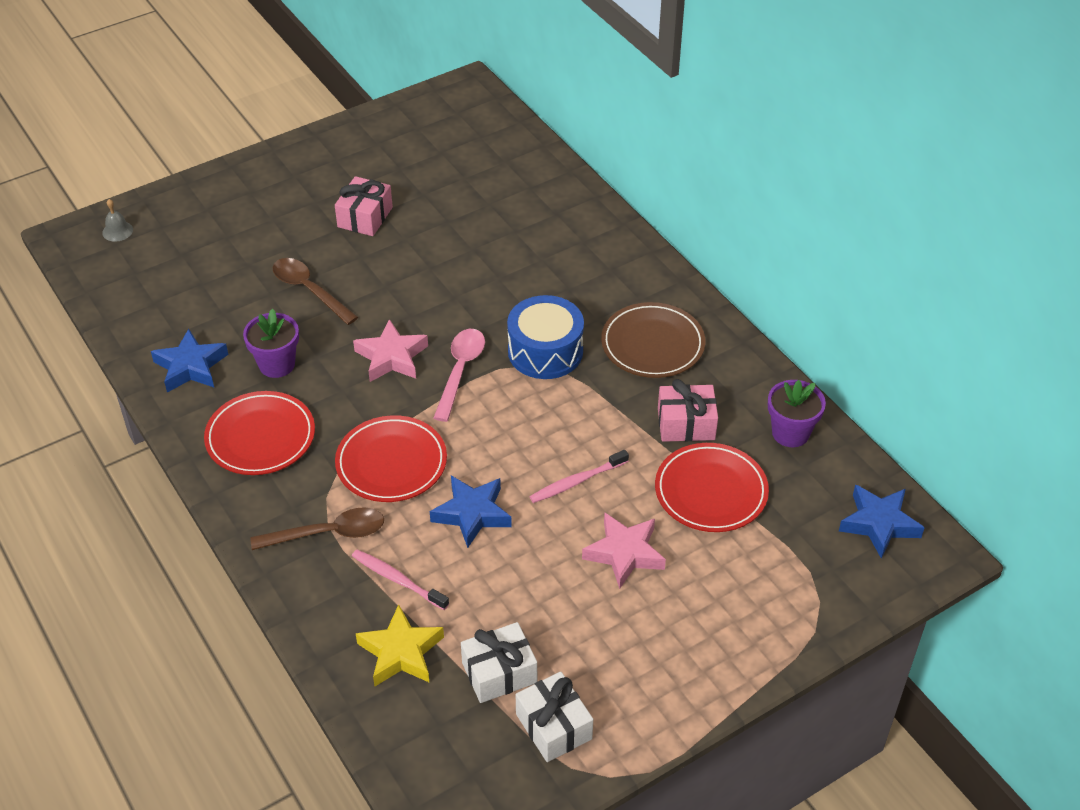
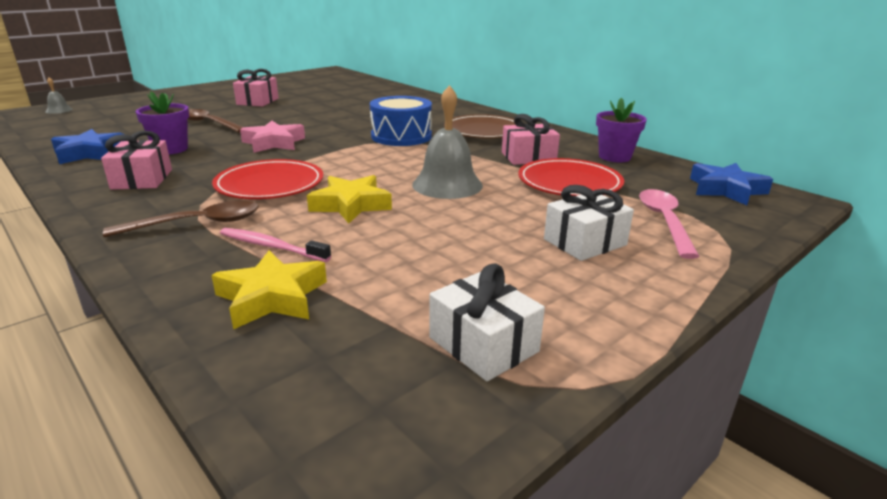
camera: 10 degrees left, 20 degrees down
red plate [204,391,315,475] -> pink gift [101,131,172,190]
blue star [430,476,512,548] -> yellow star [307,175,392,223]
pink spoon [433,329,485,422] -> pink spoon moved to [639,189,700,259]
white gift [461,622,537,703] -> white gift moved to [544,185,634,261]
pink toothbrush [529,450,629,503] -> grey bell [412,85,483,199]
pink star [582,512,666,589] -> none

